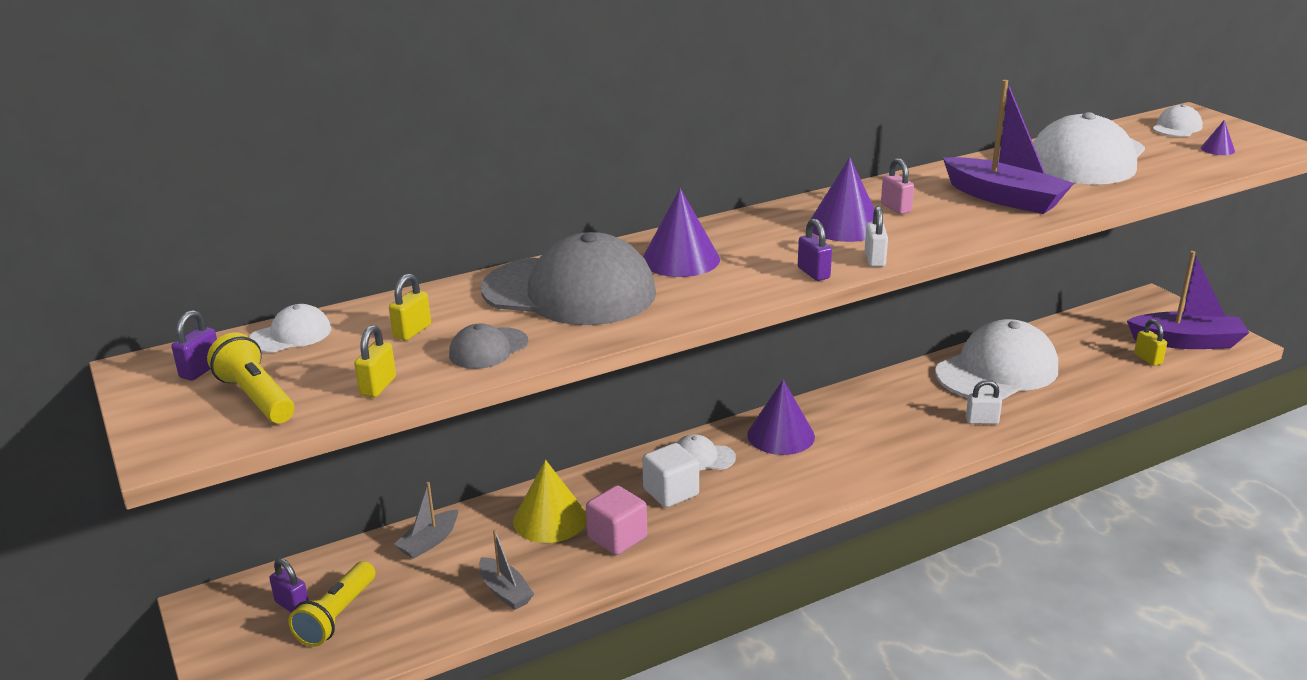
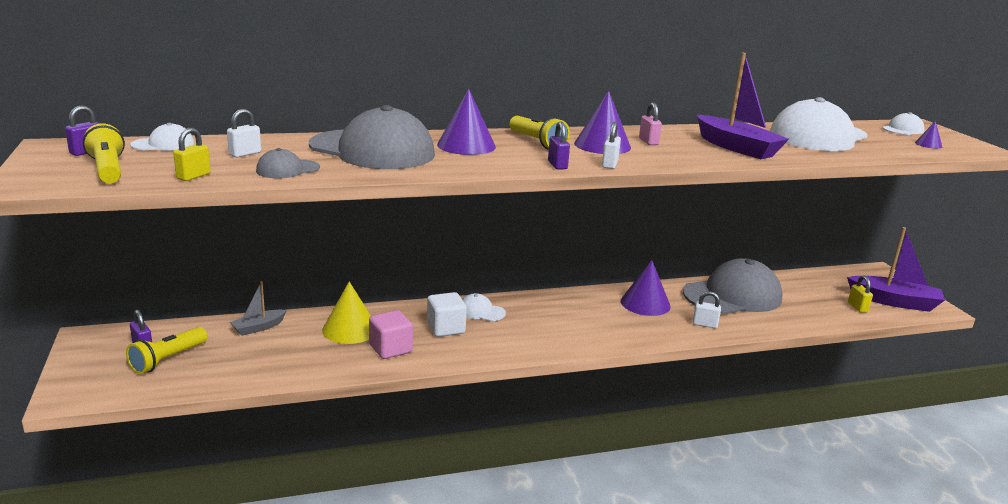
camera: 10 degrees right, 5 degrees down
yellow padlock [389,274,431,341] -> white padlock [227,109,261,158]
grey boat [479,529,534,610] -> none
purple cone [747,380,815,455] -> purple cone moved to [621,260,671,316]
white cap [935,319,1058,400] -> grey cap [683,258,783,314]
none -> yellow flashlight [509,116,570,150]

